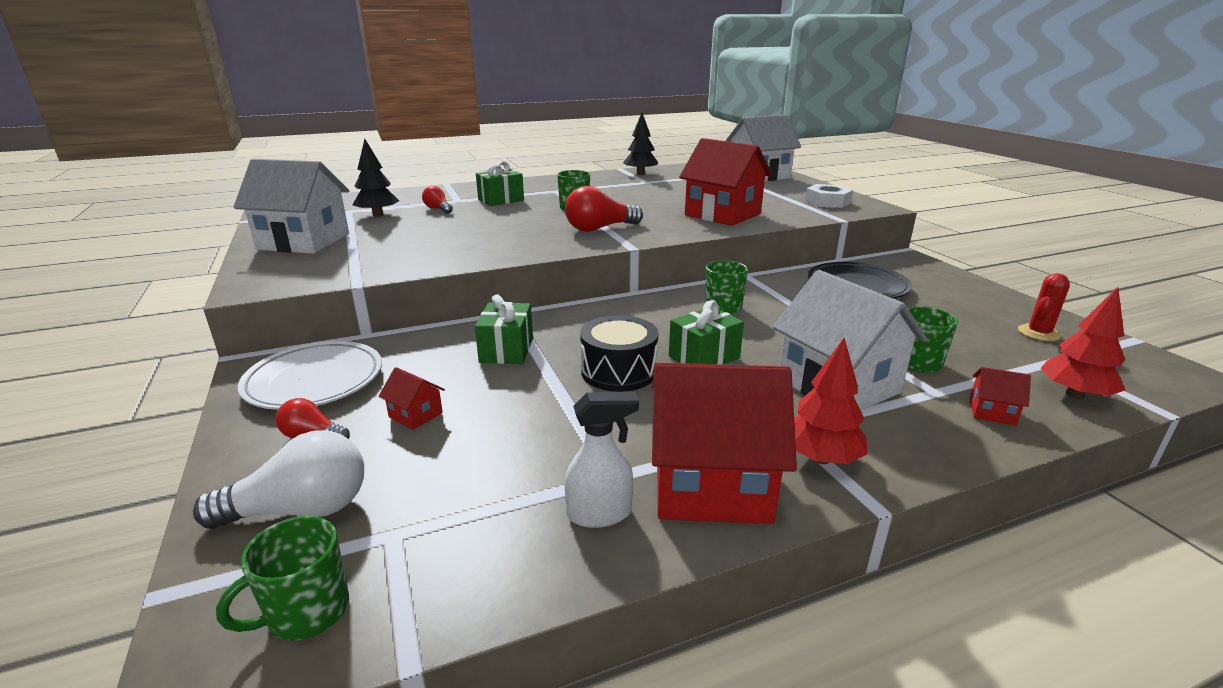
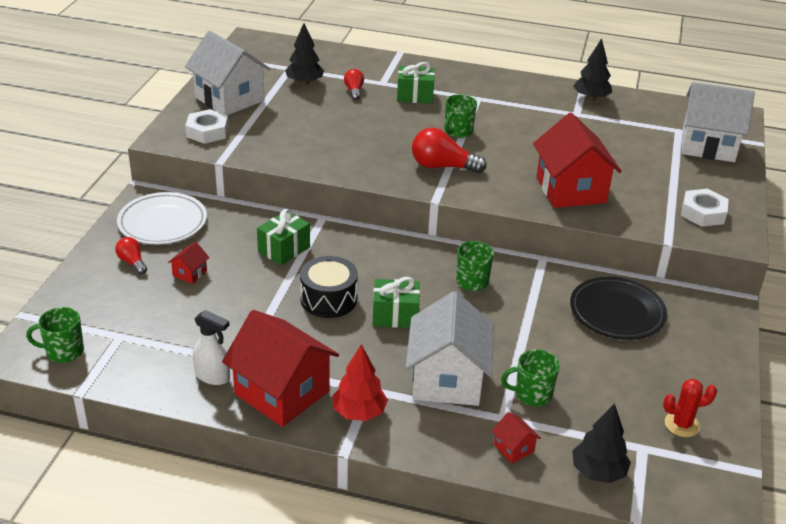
camera: 35 degrees right, 10 degrees up
white light bulb [193,430,364,529] -> none
red house [379,367,445,430] -> red house turned 45 degrees clockwise [168,241,210,284]
red tree [1040,287,1125,399] -> black tree [572,403,631,483]
none -> white nut [185,109,229,144]

